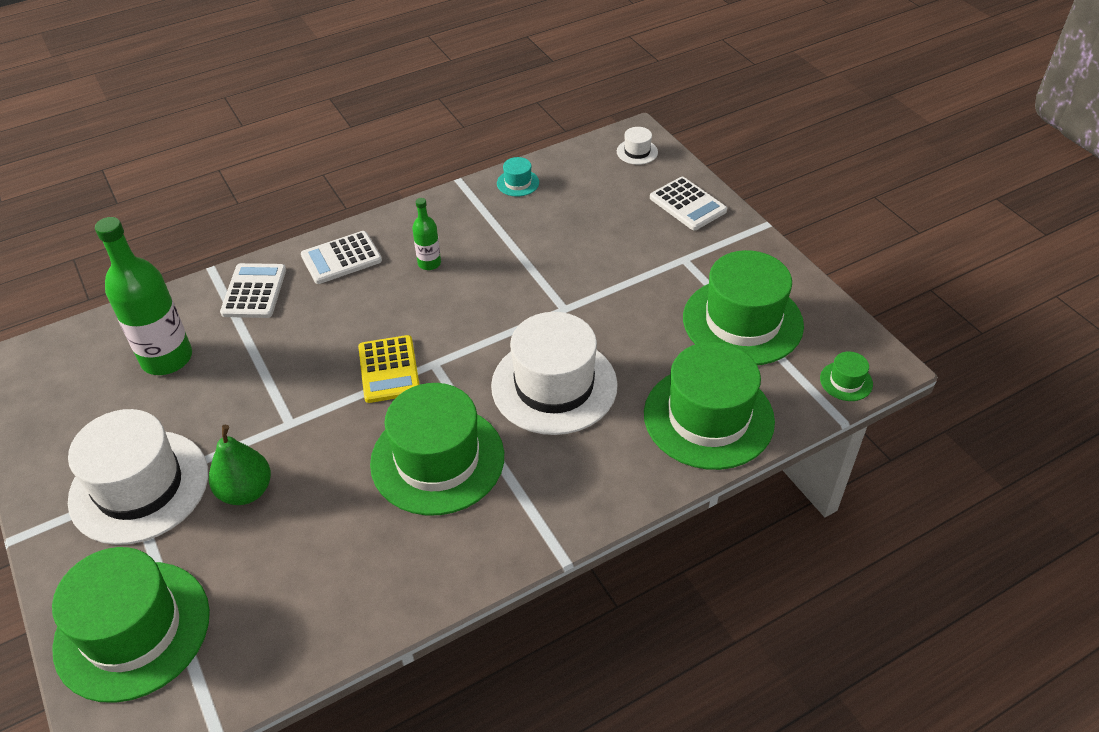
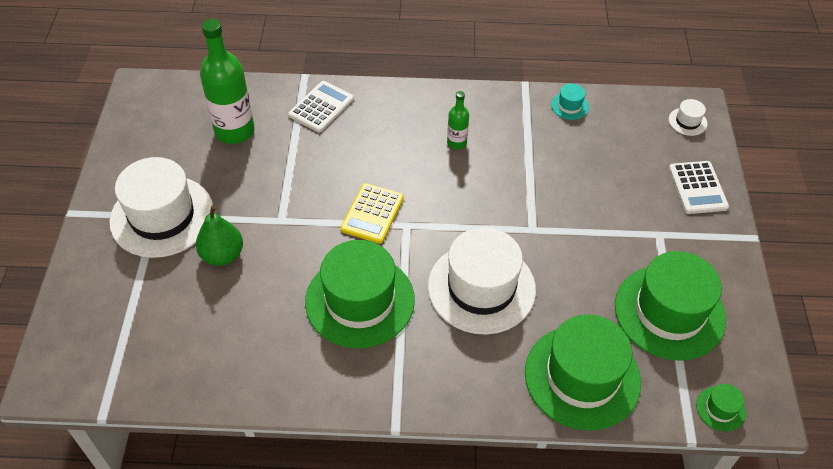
camera: 30 degrees right, 5 degrees up
green hat [52,547,210,703] -> none
white calculator [301,231,382,284] -> none

